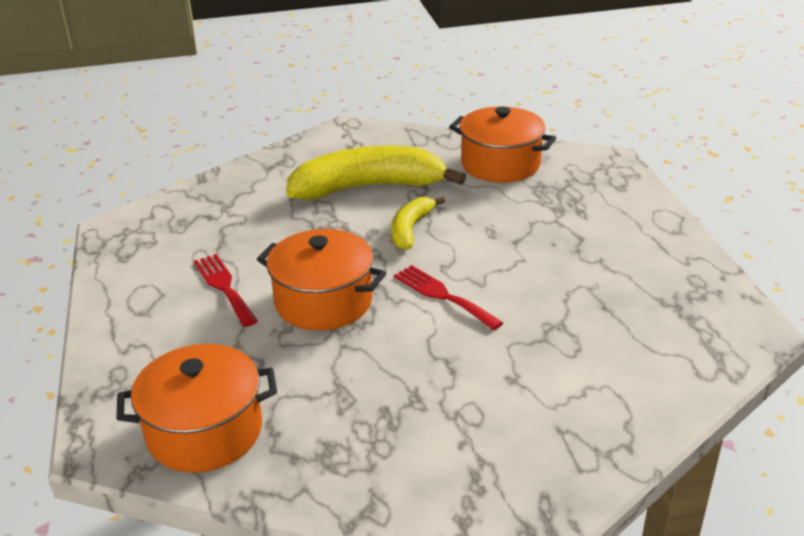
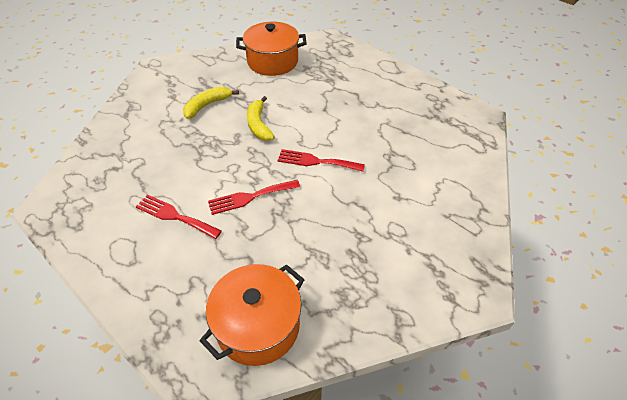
camera: 35 degrees left, 15 degrees up
orange pot [257,229,386,331] -> red fork [208,180,300,215]
yellow banana [286,146,466,200] -> yellow banana [183,87,239,119], size x0.51

